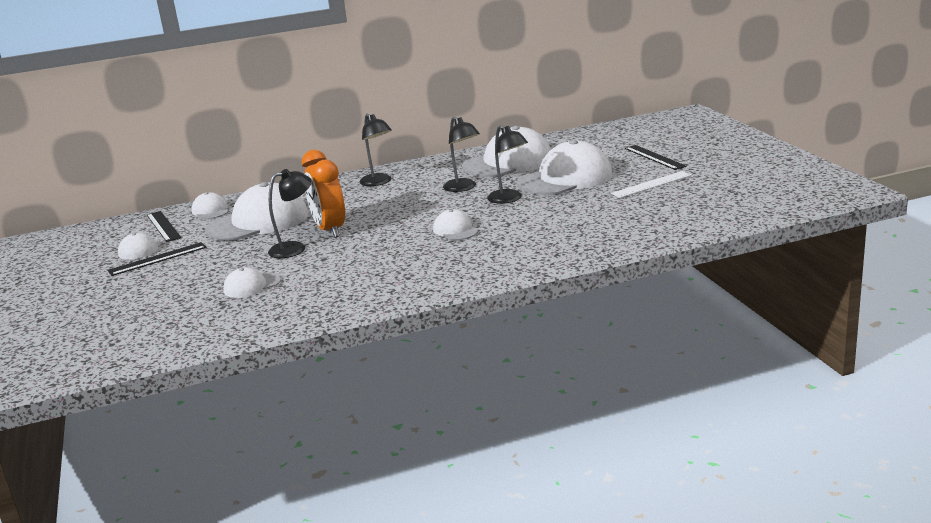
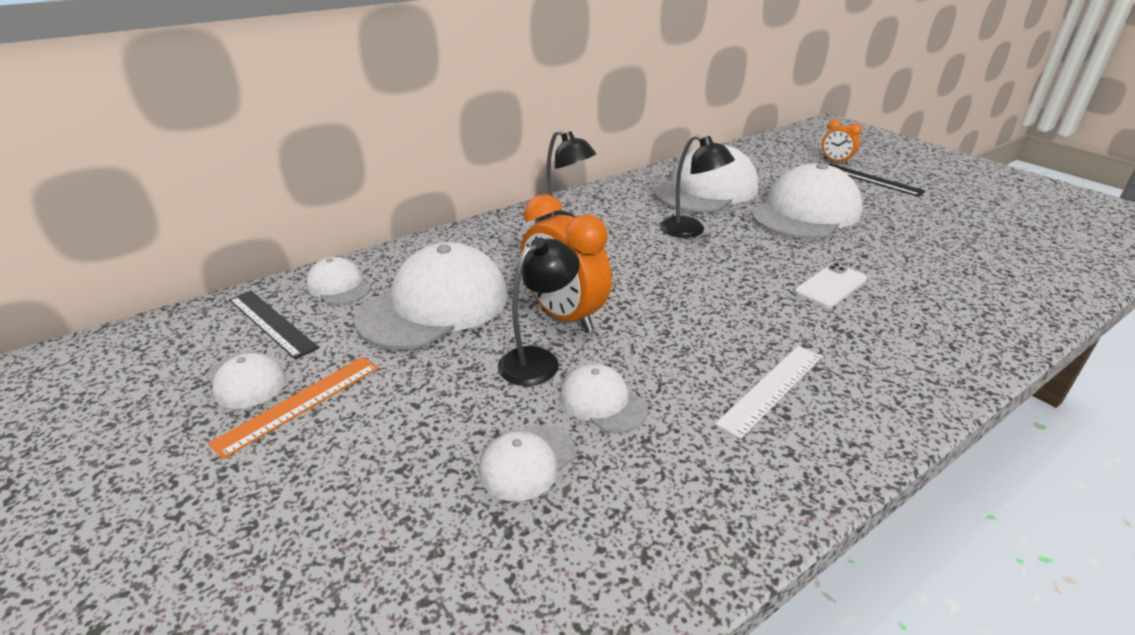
camera: 20 degrees left, 10 degrees up
black ruler [107,242,207,276] -> orange ruler [208,357,379,459]
white cap [433,209,479,240] -> white cap moved to [560,364,648,433]
black lamp [487,125,528,204] -> none
white ruler [611,171,692,198] -> white ruler moved to [715,346,822,439]
none -> white phone [795,263,867,308]
none -> orange clock [822,119,862,165]

